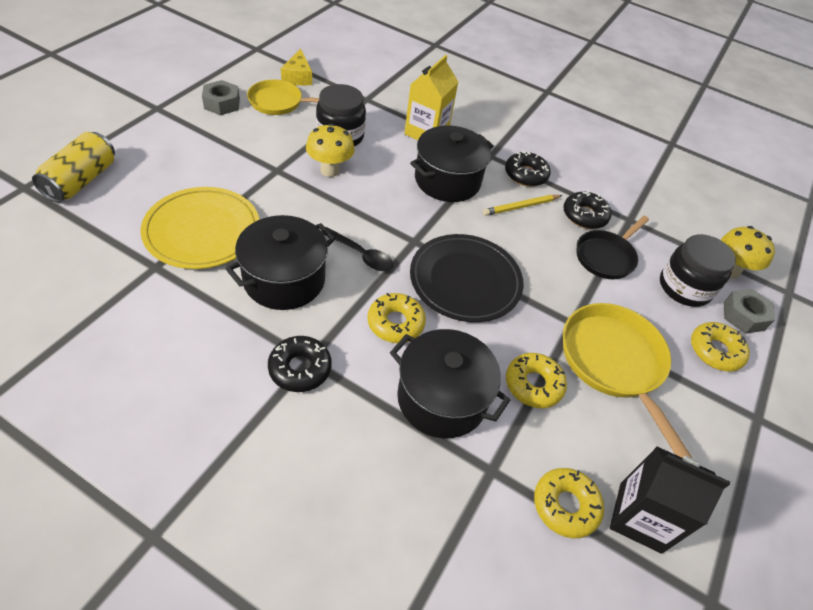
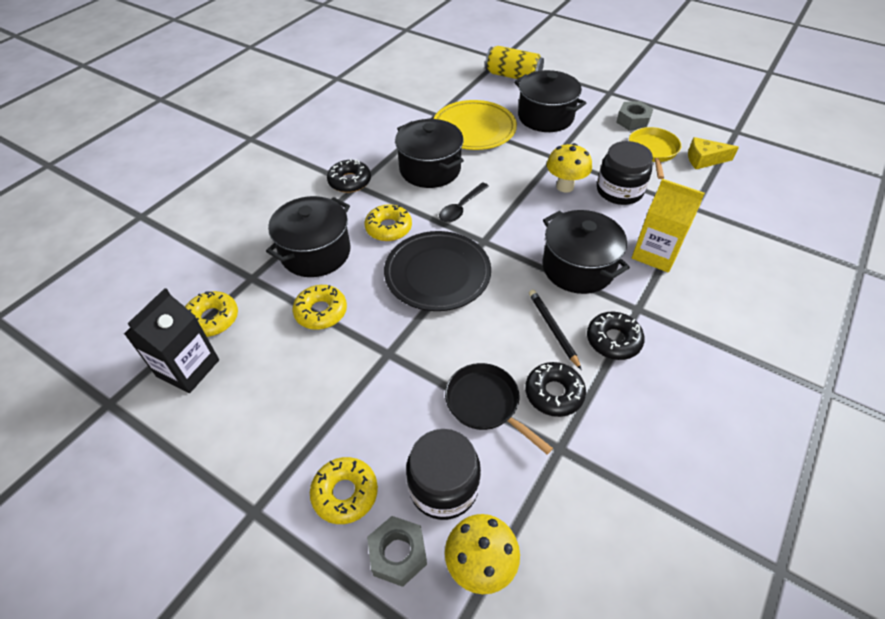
camera: 100 degrees right, 0 degrees up
yellow pencil [483,195,562,216] -> black pencil [529,290,582,370]
yellow pan [563,303,692,458] -> none
none -> black pot [514,70,586,132]

